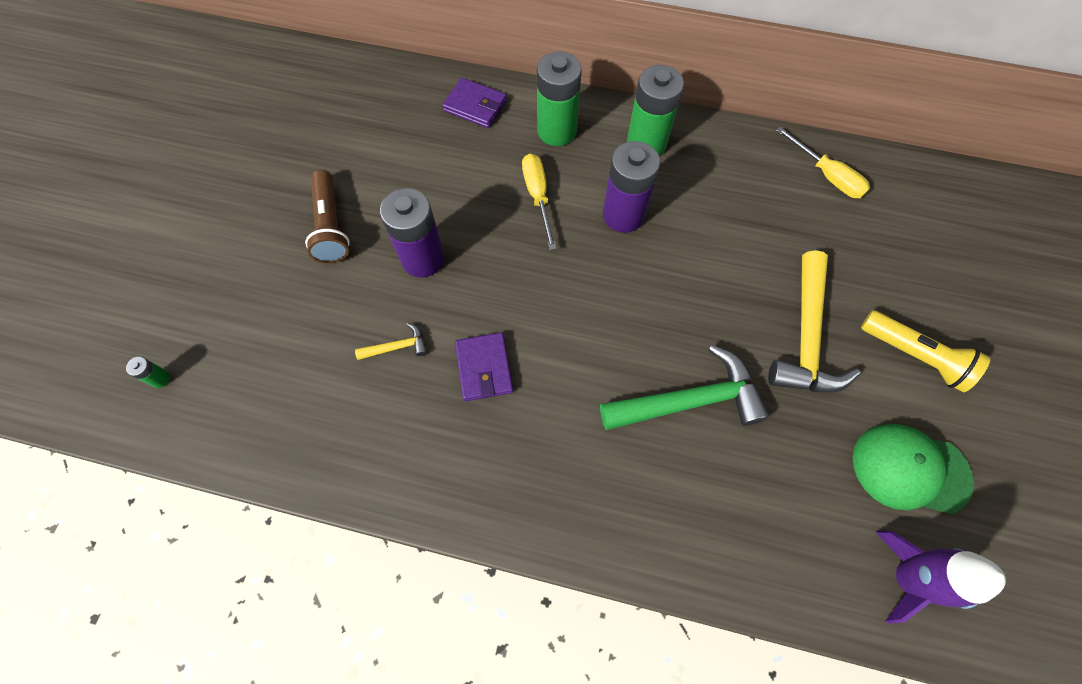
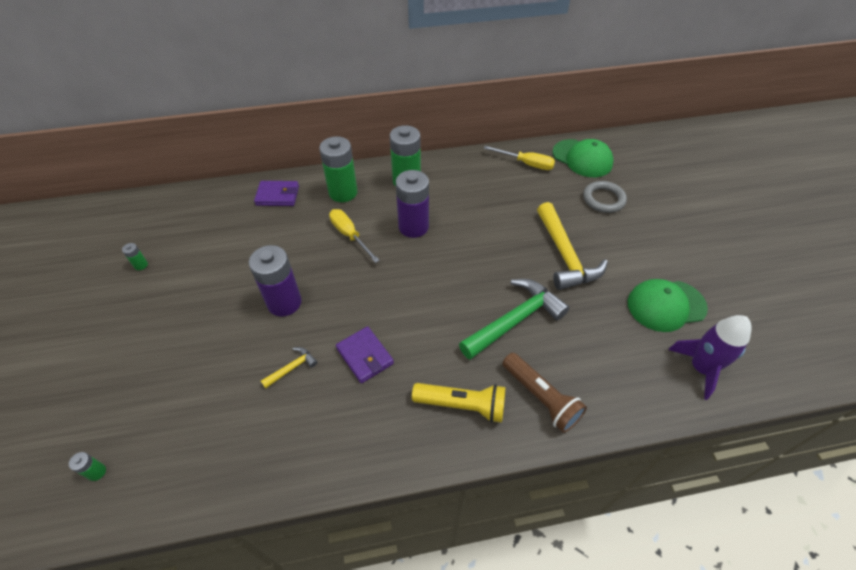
camera: 25 degrees left, 15 degrees down
brown flashlight [305,170,350,263] -> brown flashlight moved to [502,353,587,433]
yellow flashlight [861,310,990,392] -> yellow flashlight moved to [412,383,506,423]
none -> green battery [122,243,148,270]
none -> green cap [552,139,614,177]
none -> grey ring [583,181,627,213]

